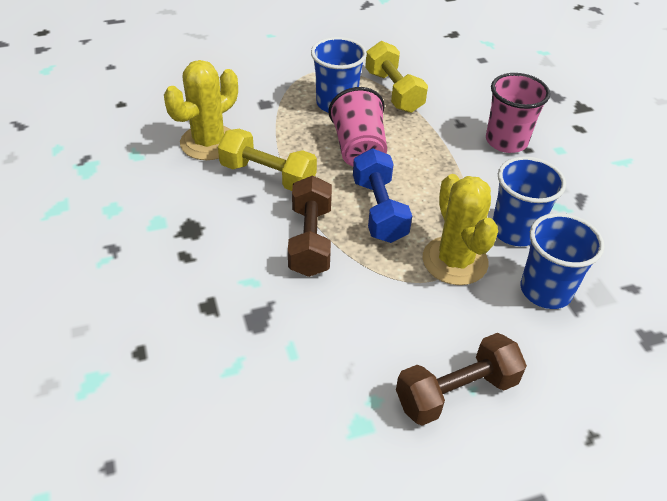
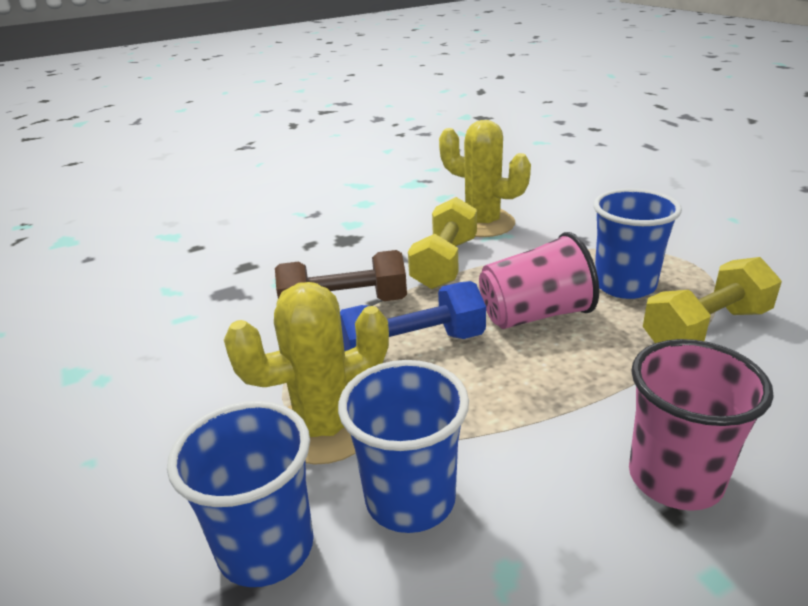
camera: 85 degrees right, 15 degrees down
brown dumbbell [396,333,527,426] -> none

